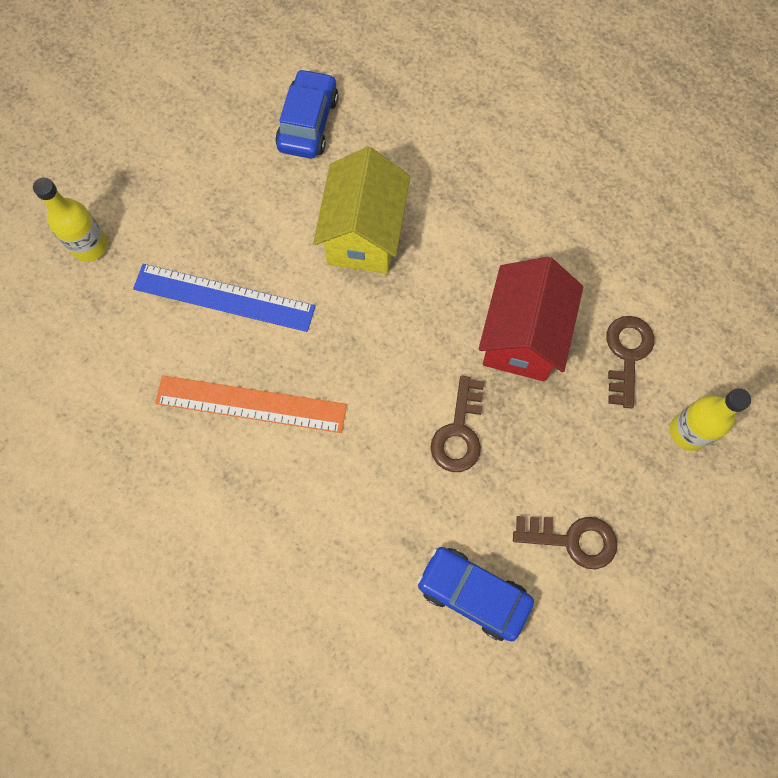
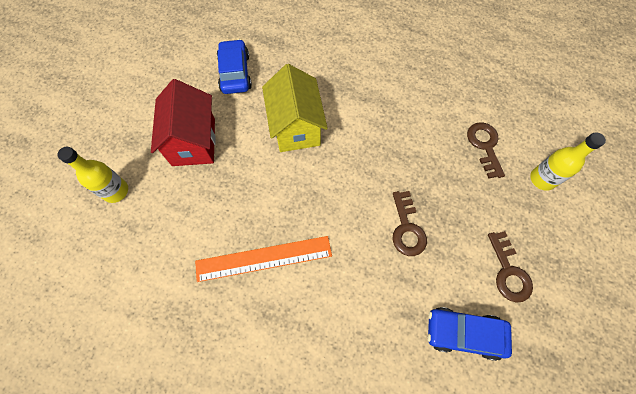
camera: 20 degrees left, 5 degrees down
blue ruler [133,264,315,332] -> none
red house [479,257,583,381] -> red house moved to [151,79,216,166]
brown key [513,516,617,569] -> brown key turned 90 degrees clockwise [488,231,533,303]

